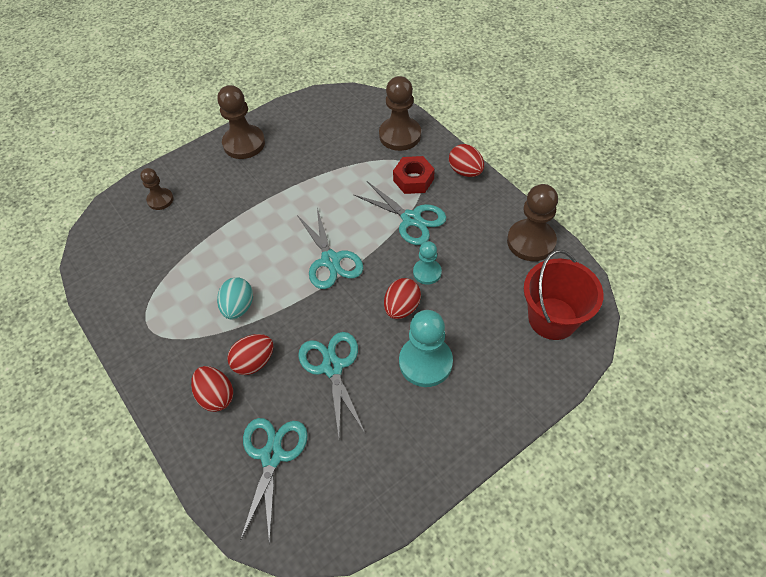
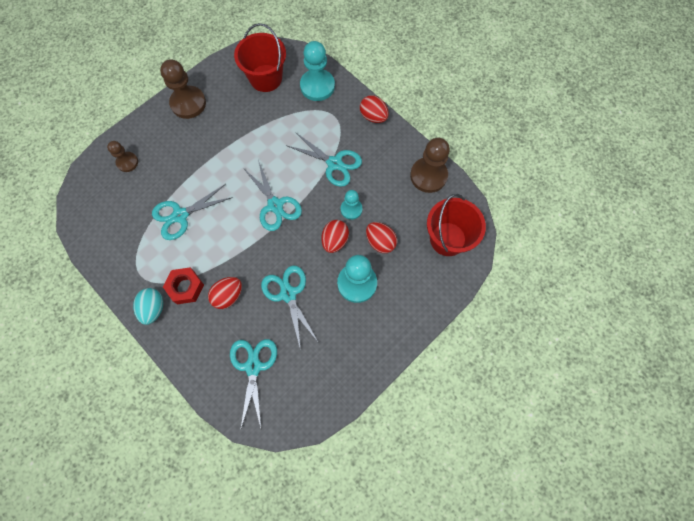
camera: 10 degrees left, 15 degrees up
red egg [191,366,233,412] -> red egg moved to [366,222,397,253]
turquoise egg [217,277,253,319] -> turquoise egg moved to [133,288,163,325]
brown pawn [379,76,421,151] -> turquoise pawn [300,41,335,101]
red nut [393,156,435,194] -> red nut moved to [163,267,204,304]
none -> turquoise scissors [152,184,233,240]
none -> red bucket [234,23,286,92]

